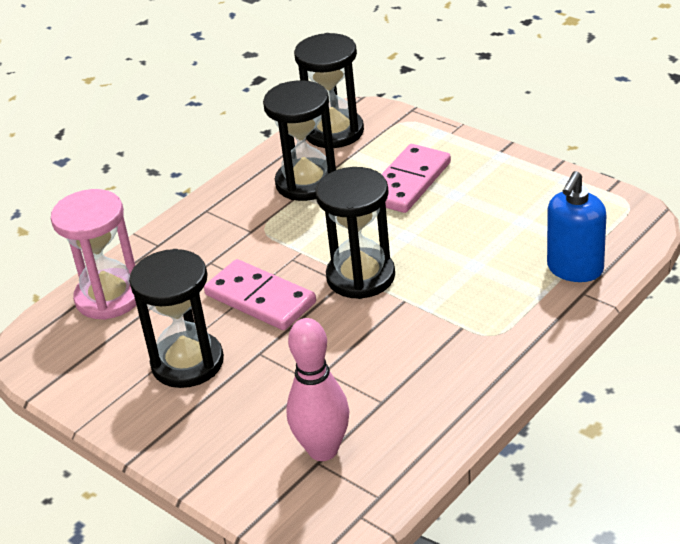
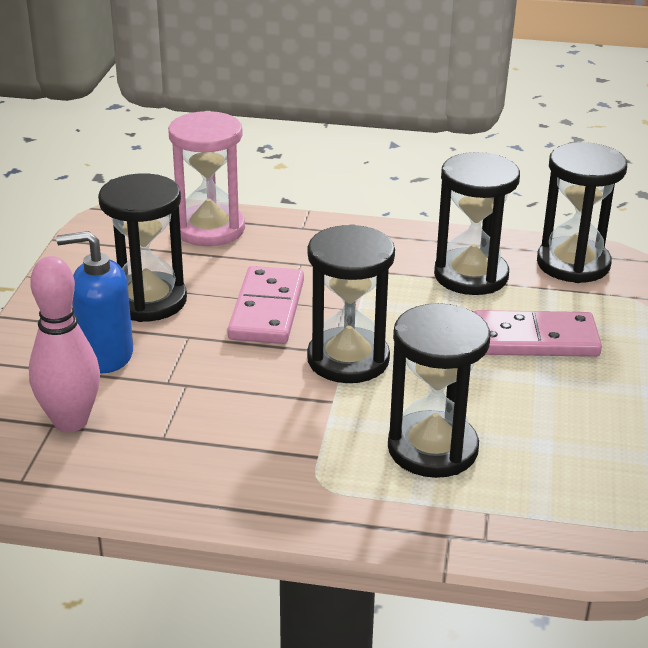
camera: 55 degrees right, 5 degrees down
blue soap dispenser [547,171,606,282] -> blue soap dispenser moved to [56,231,133,373]
none -> black hourglass [388,303,491,478]

